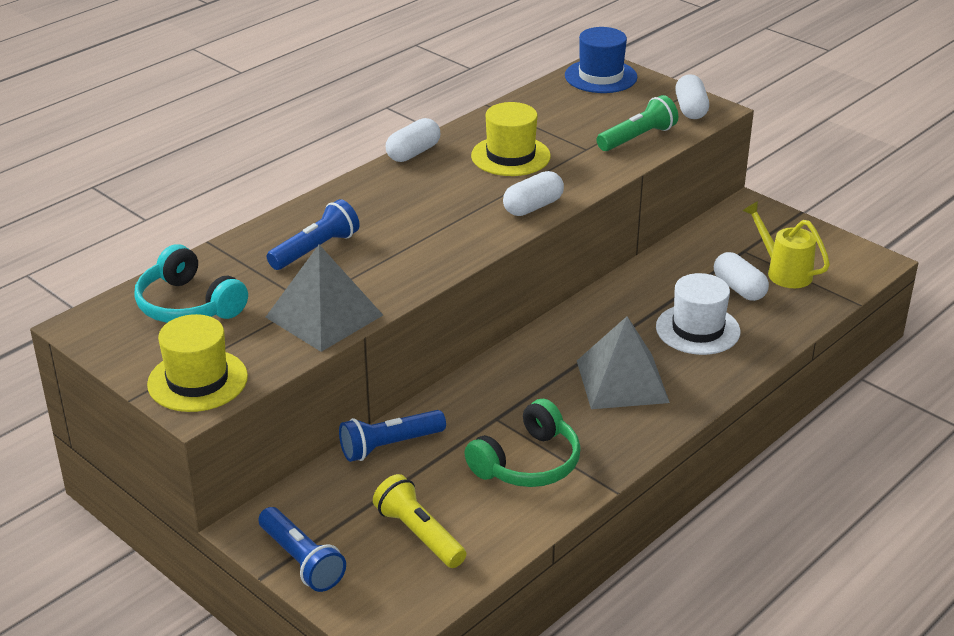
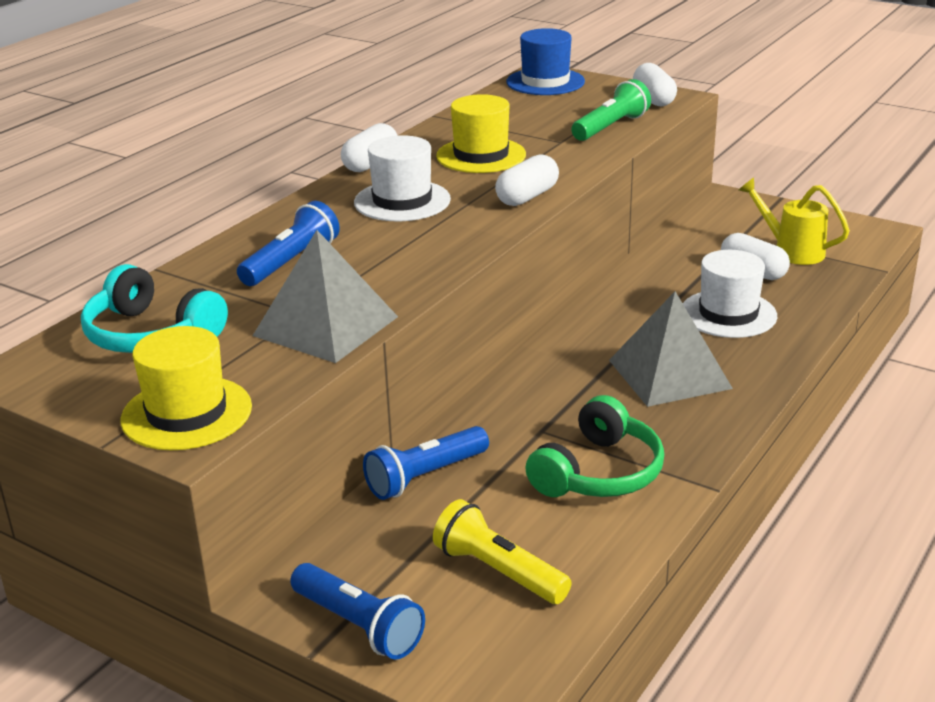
camera: 10 degrees left, 5 degrees down
none -> white hat [354,135,451,221]

